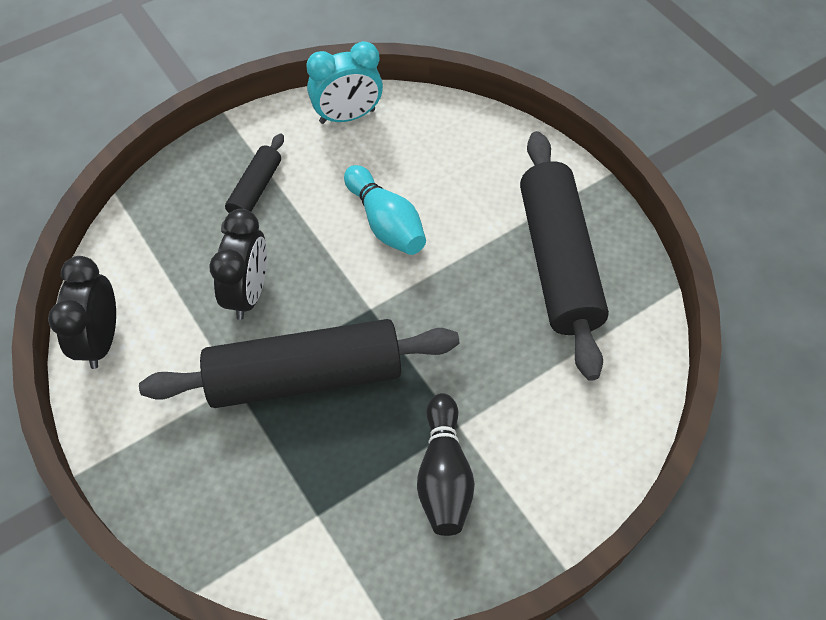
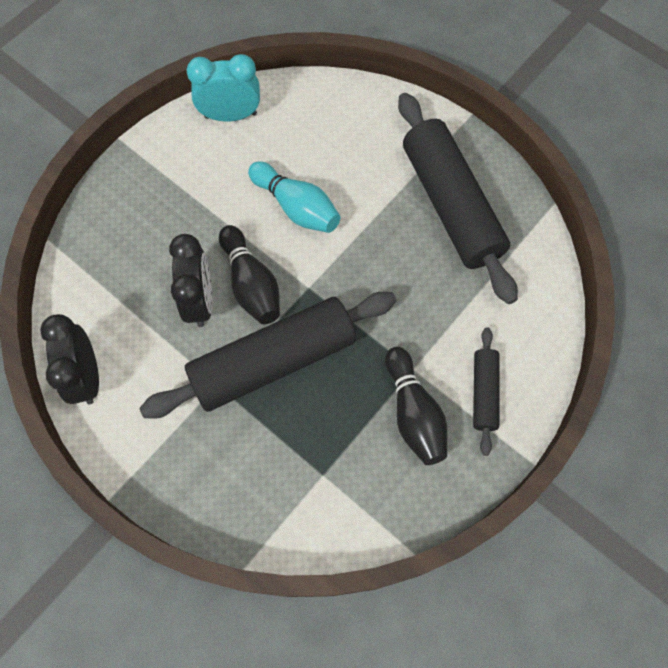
camera: 15 degrees left, 10 degrees up
black rolling pin [221,133,284,234] -> black rolling pin moved to [473,327,500,456]
turquoise clock [306,41,383,124] -> turquoise clock turned 150 degrees counterclockwise [186,54,260,121]
none -> black bowling pin [219,225,280,324]

